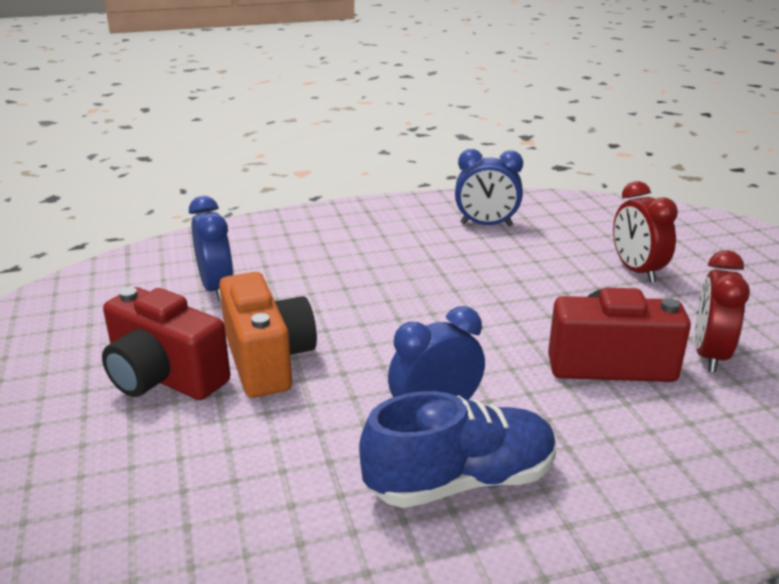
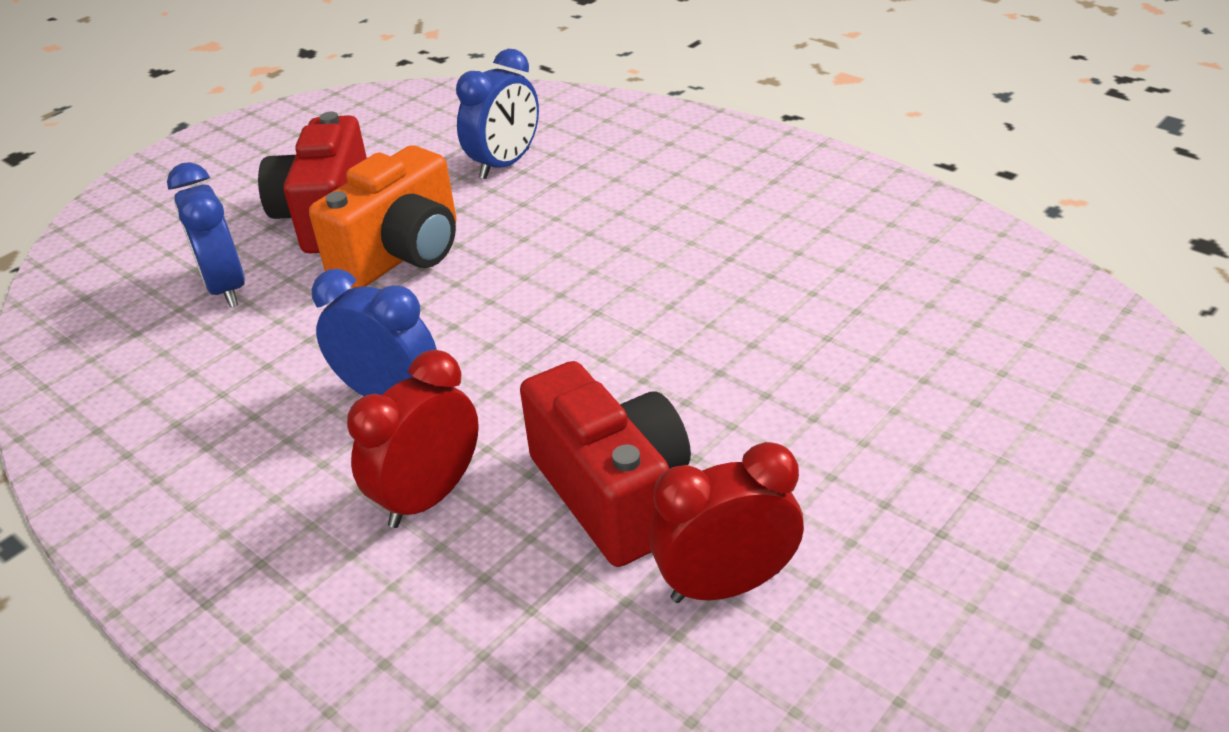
camera: 60 degrees right, 10 degrees up
blue shoe [359,391,557,508] -> none
blue clock [455,149,523,226] -> blue clock moved to [167,162,245,307]
red clock [613,181,678,283] -> red clock moved to [347,350,479,528]

